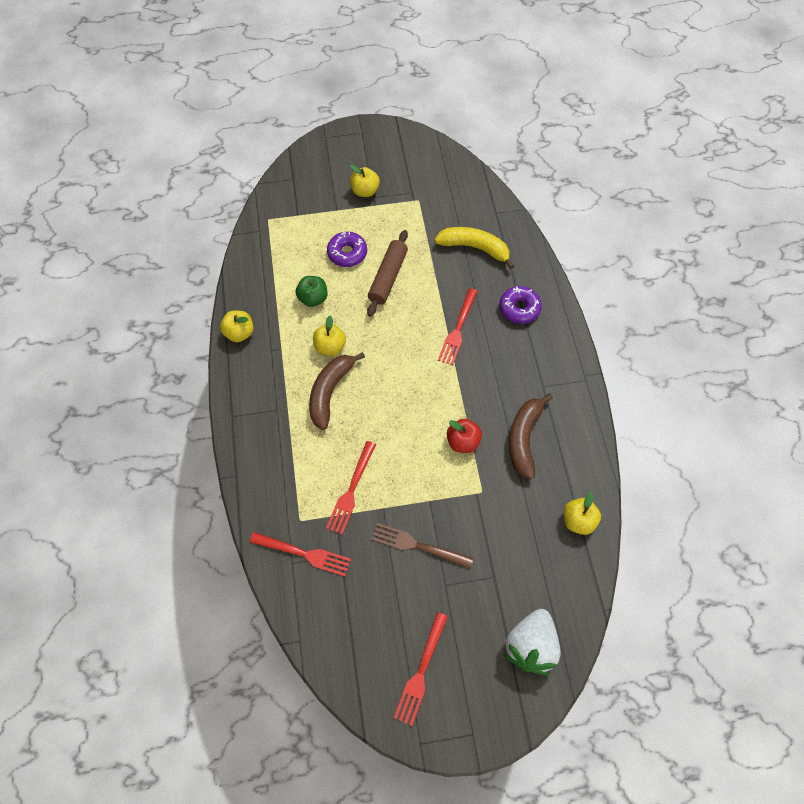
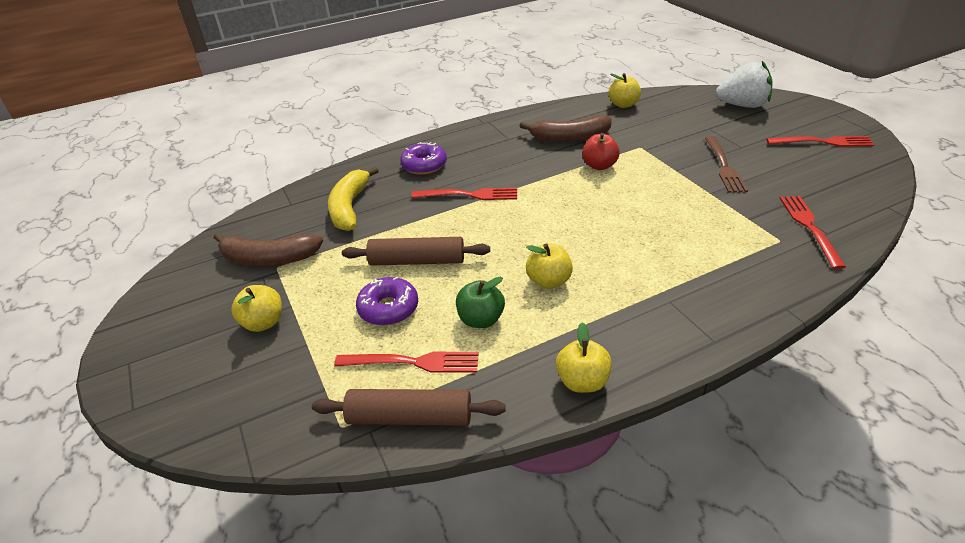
camera: 105 degrees left, 25 degrees down
brown banana [309,352,365,430] -> brown banana moved to [214,233,323,266]
red fork [326,441,376,535] -> red fork moved to [334,352,479,373]
none -> brown rolling pin [312,389,506,426]

